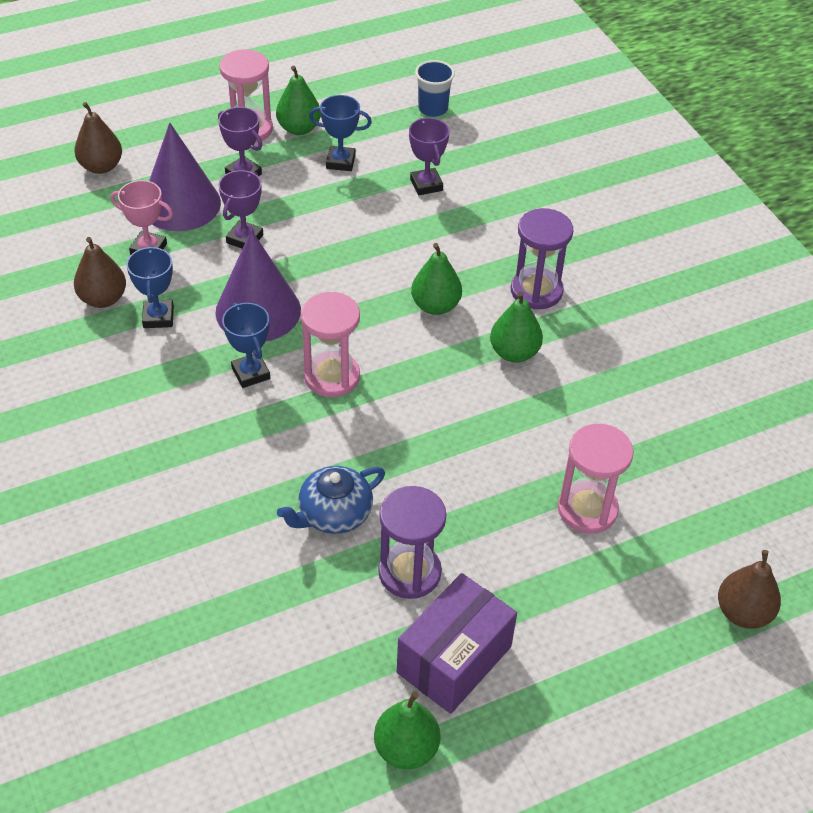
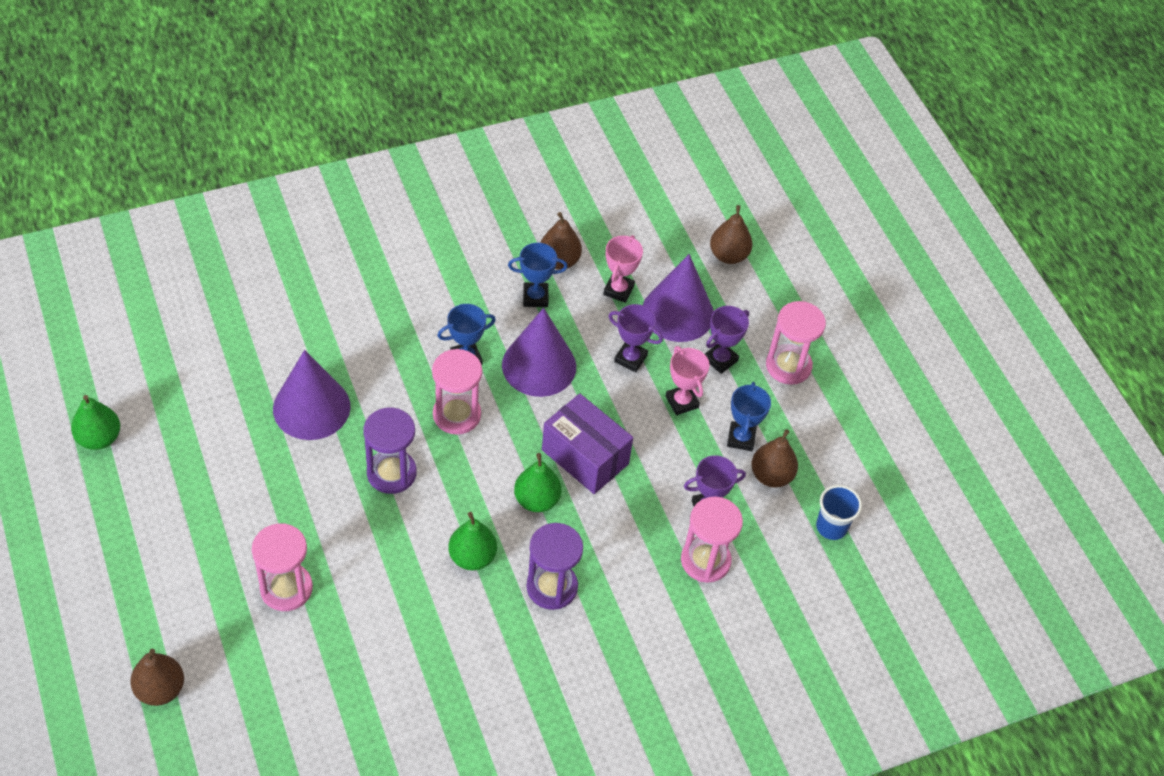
camera: 90 degrees right, 5 degrees up
green pear [276,66,321,135] -> none
blue teapot [277,466,385,534] -> purple cone [273,350,351,440]
purple hourglass [378,486,446,599] -> purple hourglass moved to [363,408,417,494]
purple box [397,573,517,714] -> purple box moved to [542,393,633,494]
none -> pink trophy [666,346,710,415]
none -> pink hourglass [681,496,743,583]
none -> brown pear [751,429,798,487]

